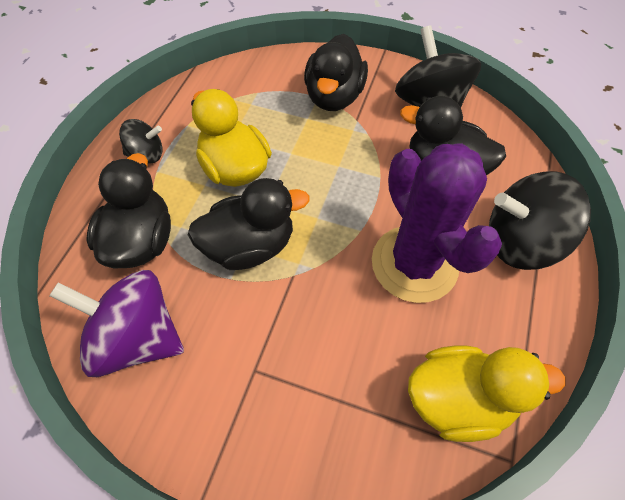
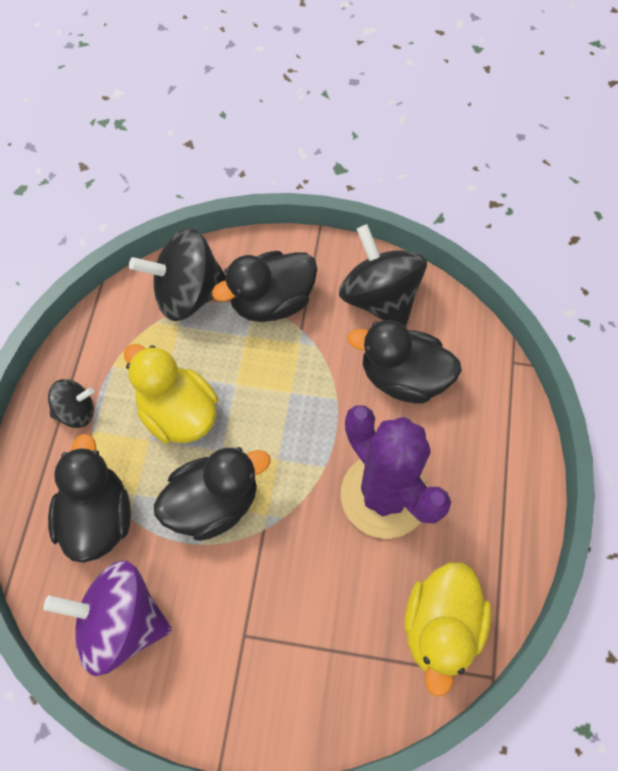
camera: 10 degrees left, 5 degrees up
black duck [304,34,368,111] -> black duck turned 60 degrees clockwise [212,251,317,322]
yellow duck [408,346,566,442] -> yellow duck turned 120 degrees clockwise [404,562,492,697]
black spinning top [489,172,591,270] -> black spinning top moved to [129,228,226,321]

